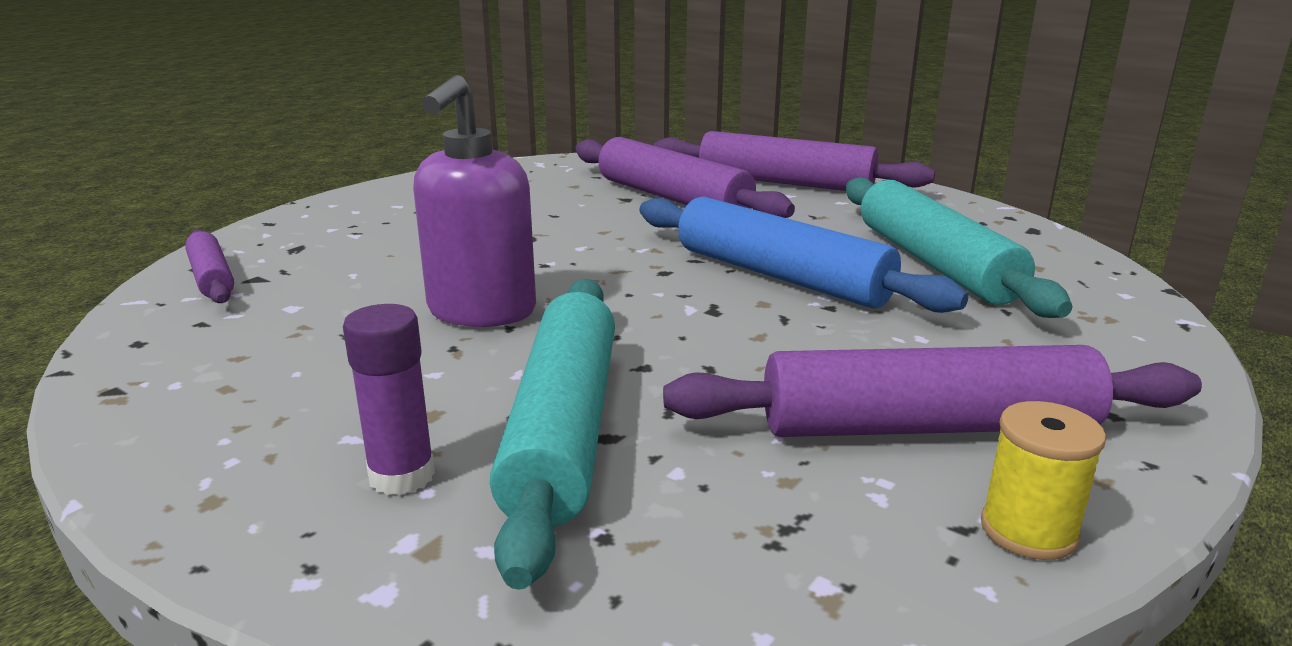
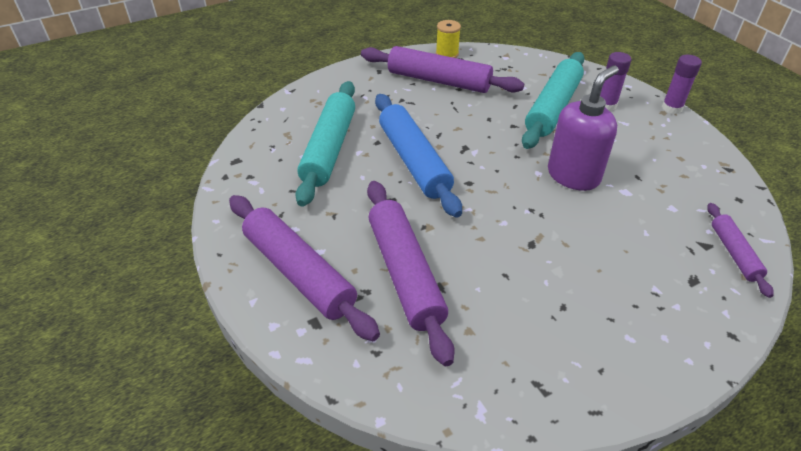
camera: 155 degrees left, 20 degrees up
none -> purple glue stick [662,55,702,114]

